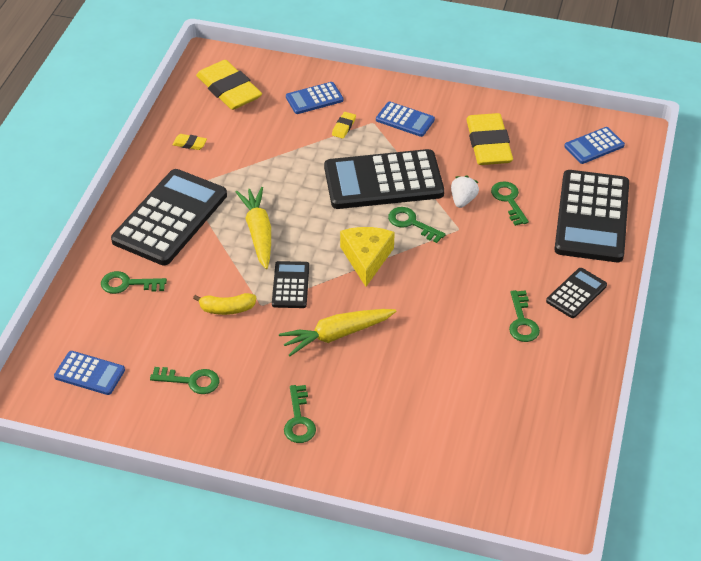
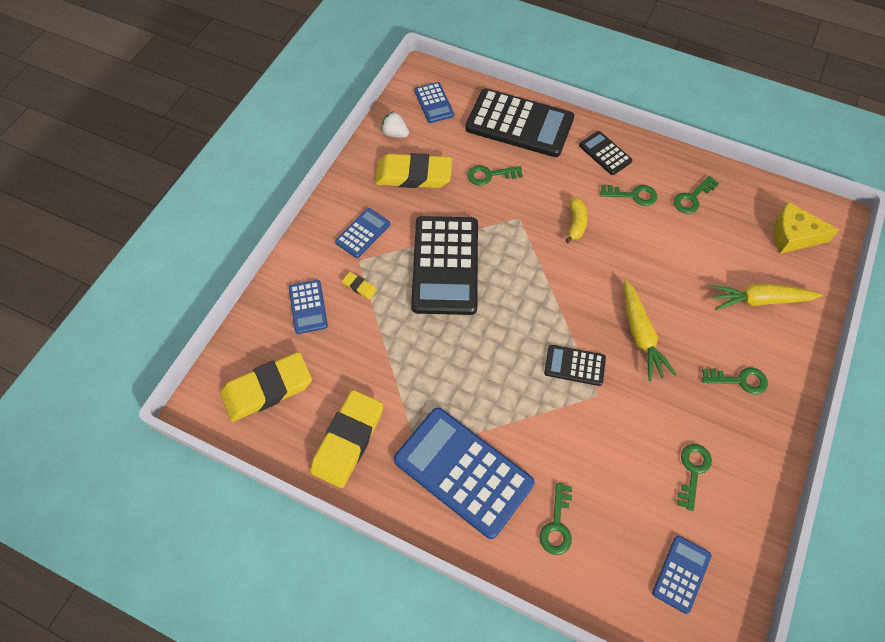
camera: 80 degrees left, 15 degrees up
black calculator [111,169,227,266] -> blue calculator [394,408,535,539]
yellow eraser [172,134,207,150] -> yellow eraser [310,390,383,488], size x2.44
yellow banana [193,293,256,315] -> yellow banana moved to [565,197,588,243]
yellow carrot [236,187,271,269] -> yellow carrot moved to [710,284,823,310]
yellow cheese [340,227,395,287] -> yellow cheese moved to [774,202,839,254]
green key [388,207,446,243] -> green key moved to [674,176,719,214]
white strawberry [451,176,479,208] -> white strawberry moved to [381,111,409,138]

